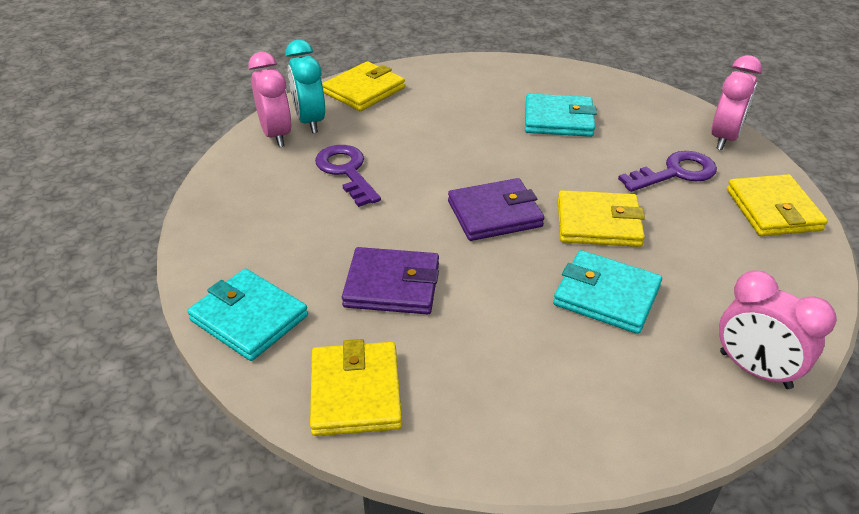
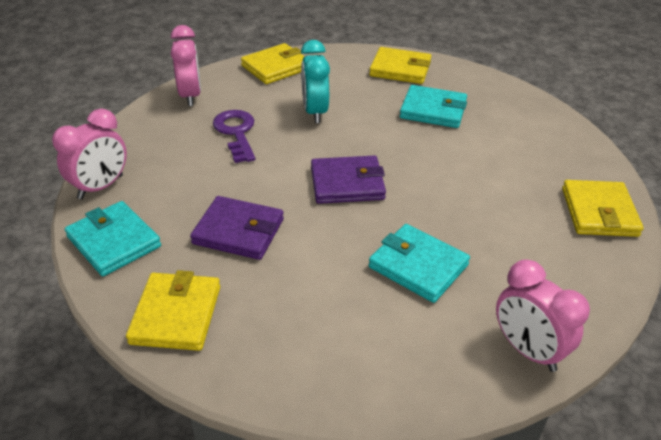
camera: 10 degrees right, 0 degrees up
turquoise clock [286,40,325,133] -> turquoise clock moved to [301,40,330,123]
yellow wallet [558,190,645,247] -> yellow wallet moved to [369,47,432,84]
purple key [618,151,717,192] -> none
pink clock [711,55,762,150] -> pink clock moved to [52,108,127,199]

